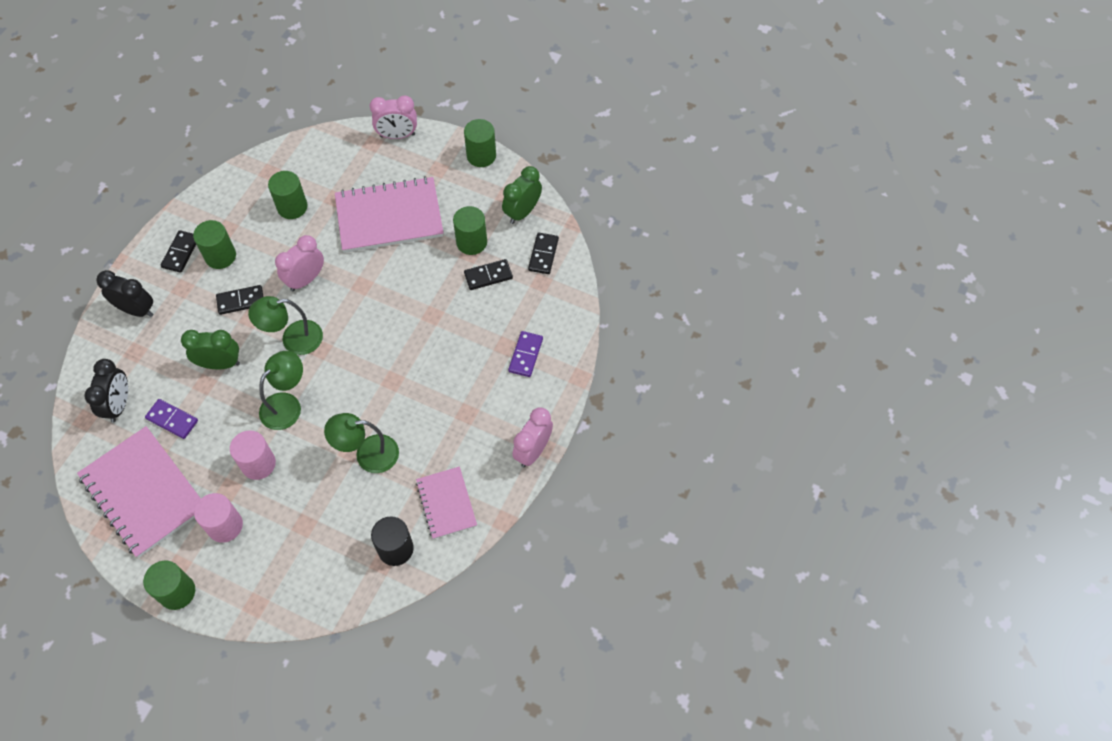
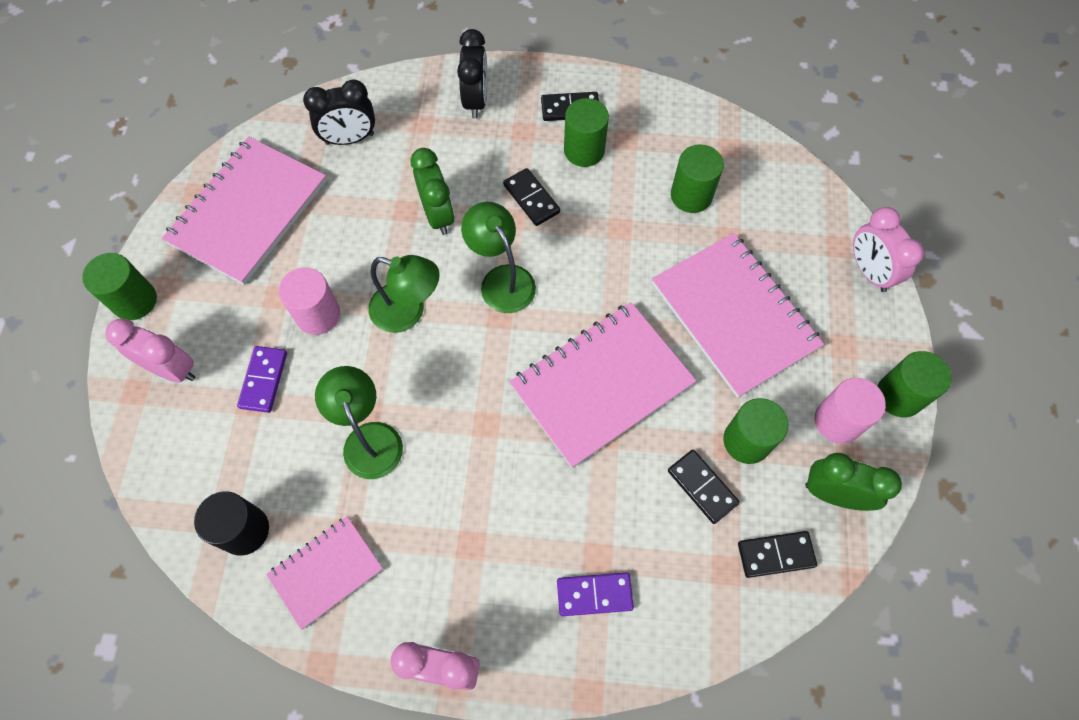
camera: 70 degrees right, 5 degrees up
purple domino [145,399,198,439] -> purple domino moved to [237,346,287,413]
pink cylinder [194,493,243,543] -> pink cylinder moved to [815,378,886,444]
pink clock [275,235,324,291] -> pink clock moved to [105,319,195,383]
none -> pink notebook [509,302,697,468]

